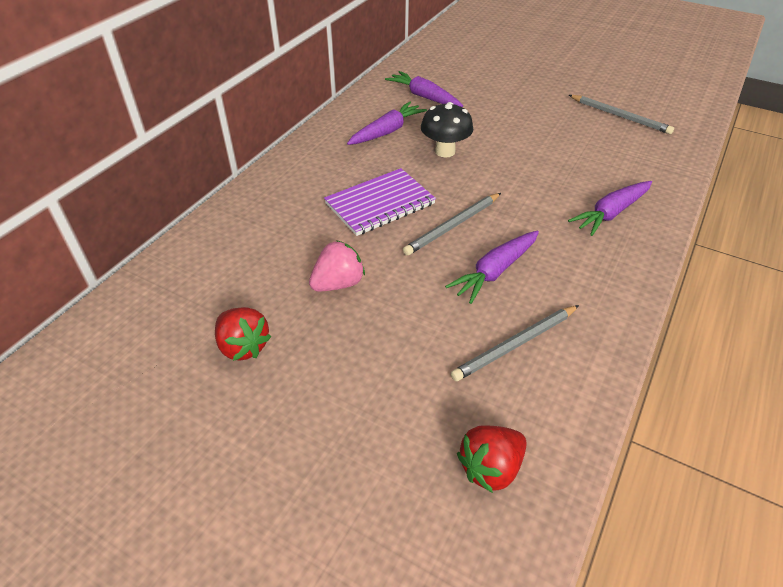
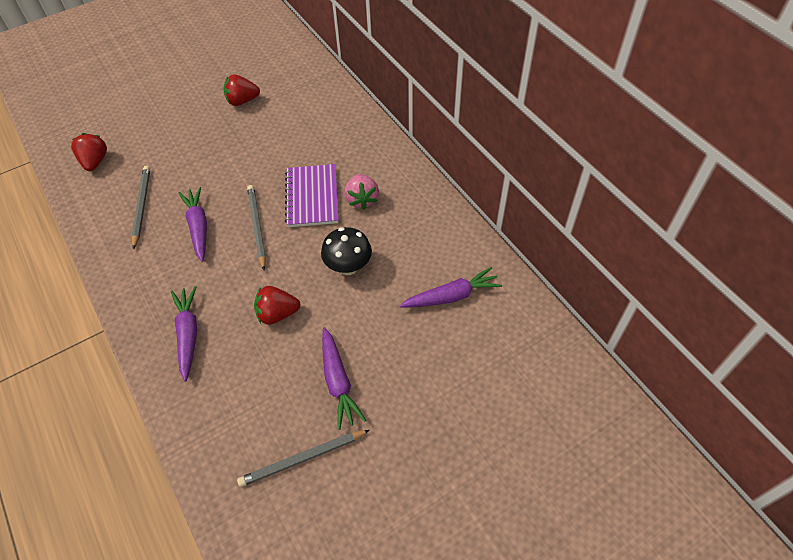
camera: 120 degrees right, 10 degrees up
pink strawberry [309,240,365,292] -> pink strawberry moved to [344,174,379,210]
purple carrot [347,101,427,145] -> purple carrot moved to [322,327,366,430]
none -> red strawberry [254,286,300,325]

